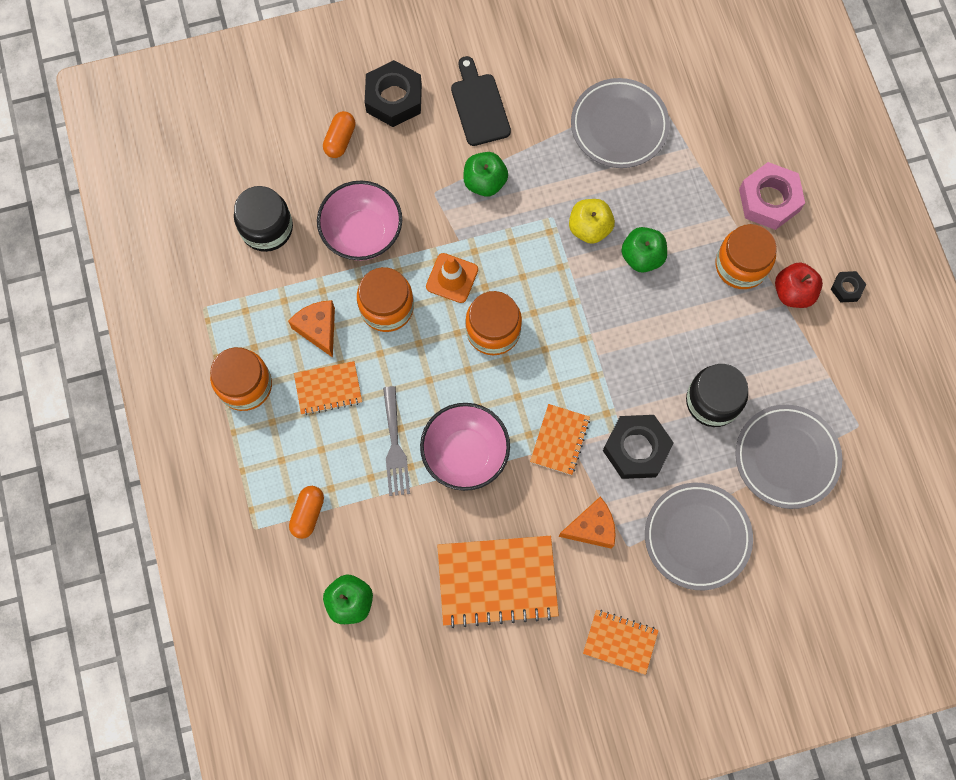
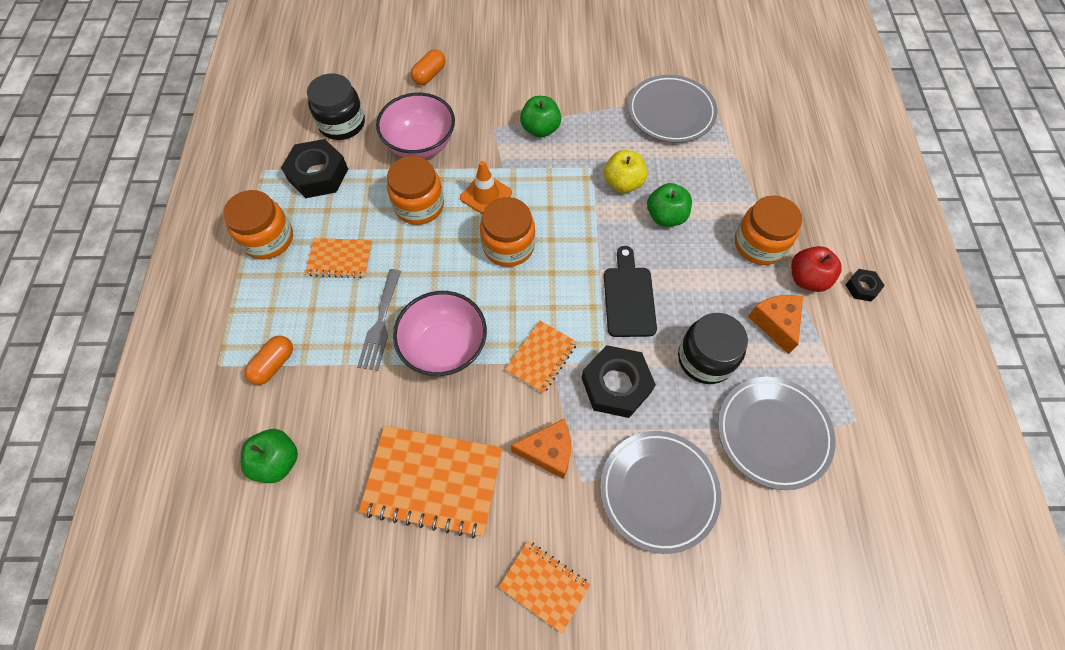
camera: 15 degrees right, 10 degrees down
orange cheese [288,300,335,358] -> orange cheese moved to [748,295,803,354]
black nut [365,60,422,127] -> black nut moved to [281,139,348,198]
black cutting board [451,56,511,146] -> black cutting board moved to [604,246,657,337]
pink nut [739,162,805,230] -> none

